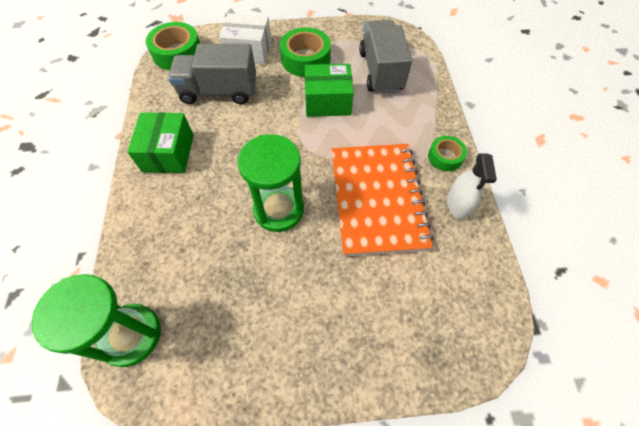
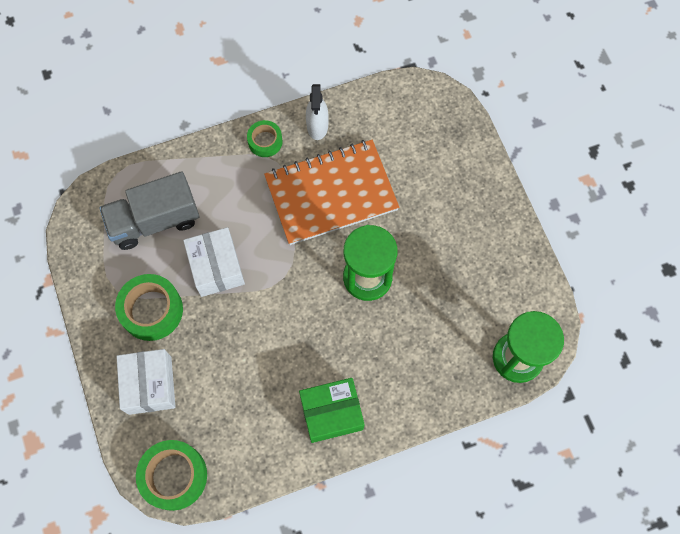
camera: 105 degrees left, 10 degrees up
grey truck [168,44,256,104] -> none
green box [305,64,354,117] -> white box [183,227,245,297]
white spray bottle [447,154,497,220] -> white spray bottle turned 105 degrees clockwise [306,84,329,140]

